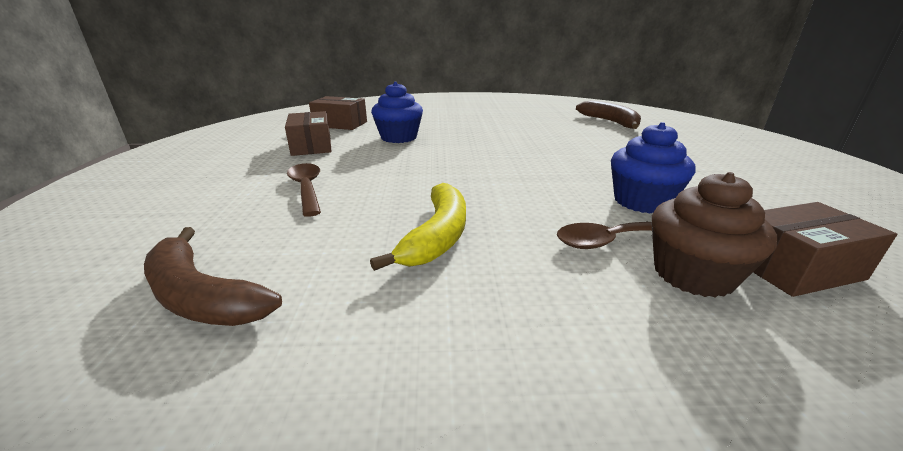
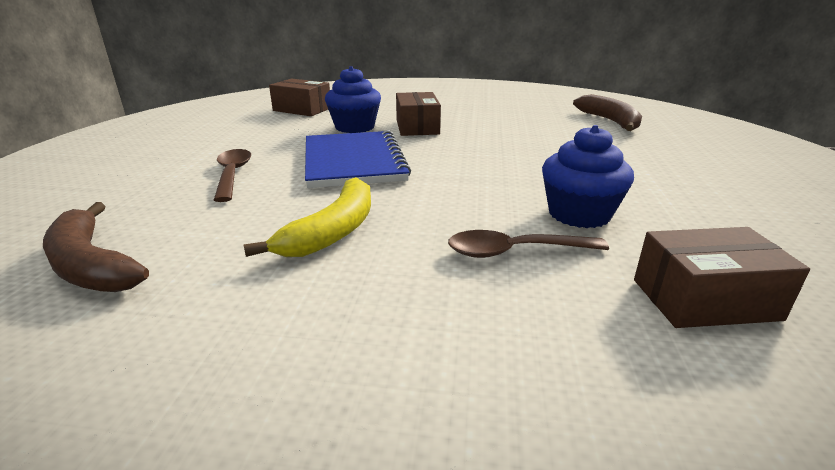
camera: 10 degrees right, 0 degrees up
brown box [285,111,332,156] -> brown box moved to [396,92,441,136]
brown cupcake [651,172,777,298] -> none
none -> blue notebook [305,130,411,188]

